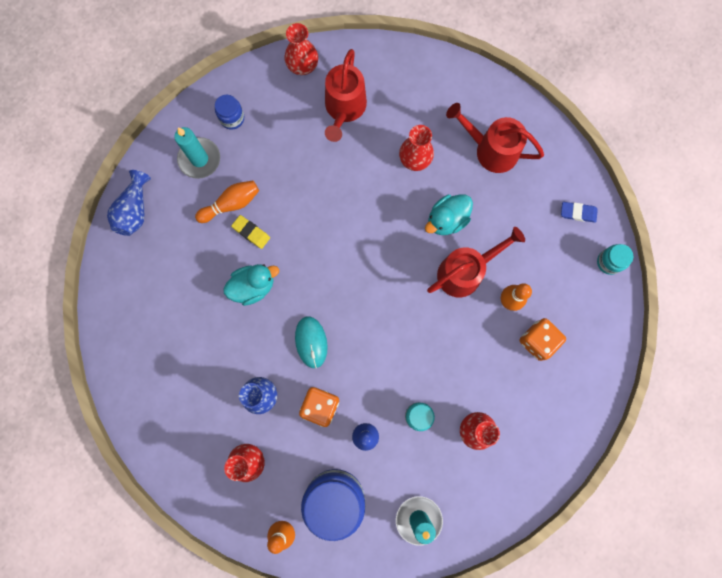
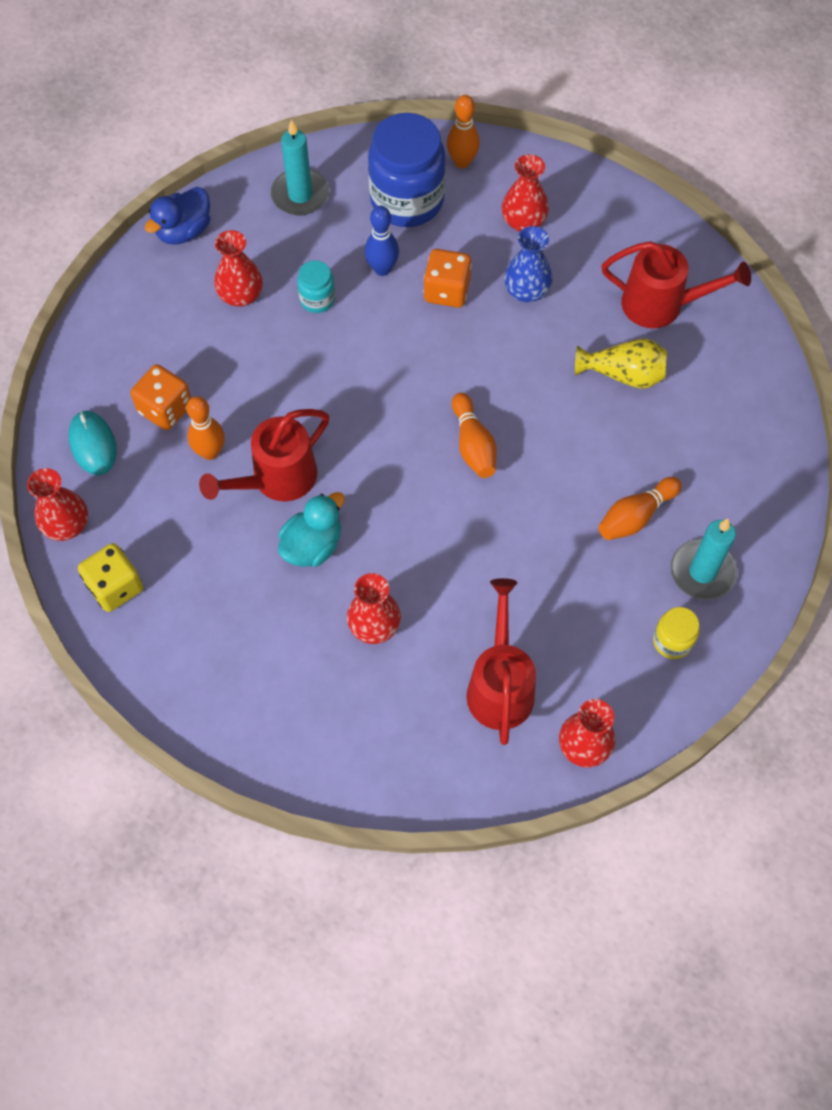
camera: 170 degrees right, 15 degrees down
blue vase [107,170,151,236] -> none
blue jar [215,95,244,130] -> yellow jar [653,607,699,659]
turquoise duck [224,264,279,306] -> none
yellow eraser [231,215,270,249] -> none
turquoise mouse [295,316,328,368] -> turquoise mouse moved to [68,411,117,475]
red watering can [446,103,544,173] -> red watering can moved to [602,241,751,328]
blue eraser [561,202,598,223] -> yellow dice [78,543,143,612]
turquoise jar [597,244,633,275] -> red vase [27,468,88,541]
none -> blue duck [145,187,210,245]
none -> orange bowling pin [452,393,497,478]
none -> yellow vase [575,338,667,389]

